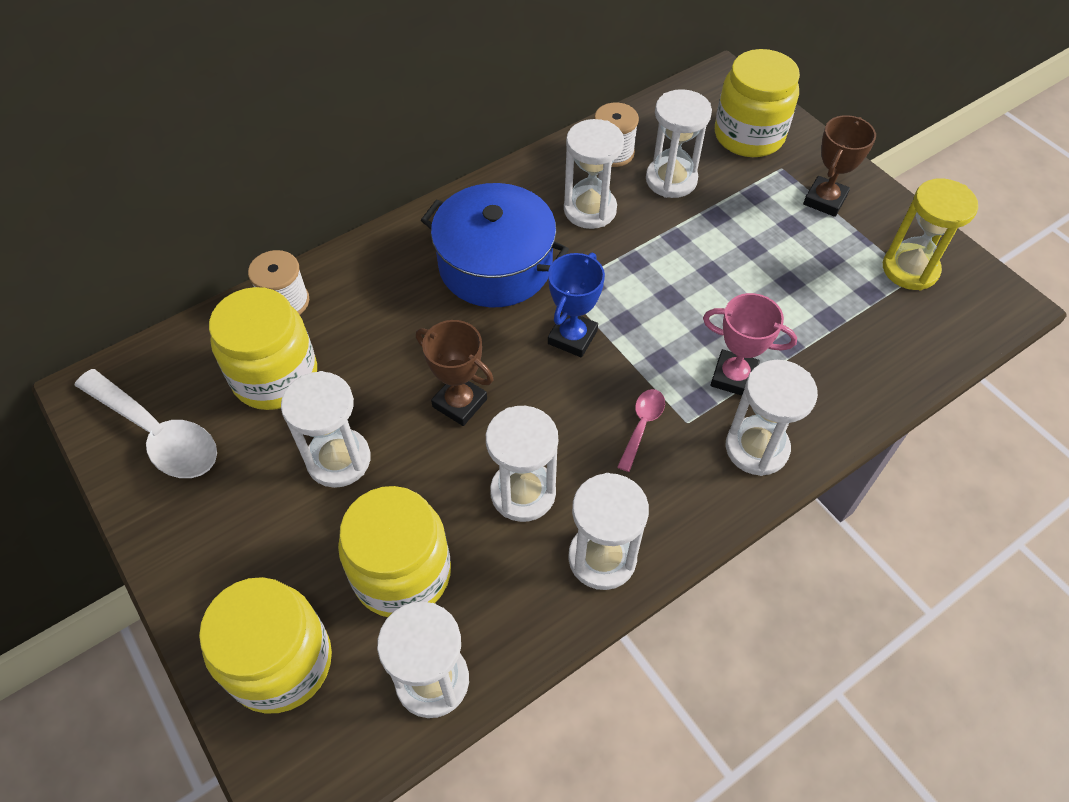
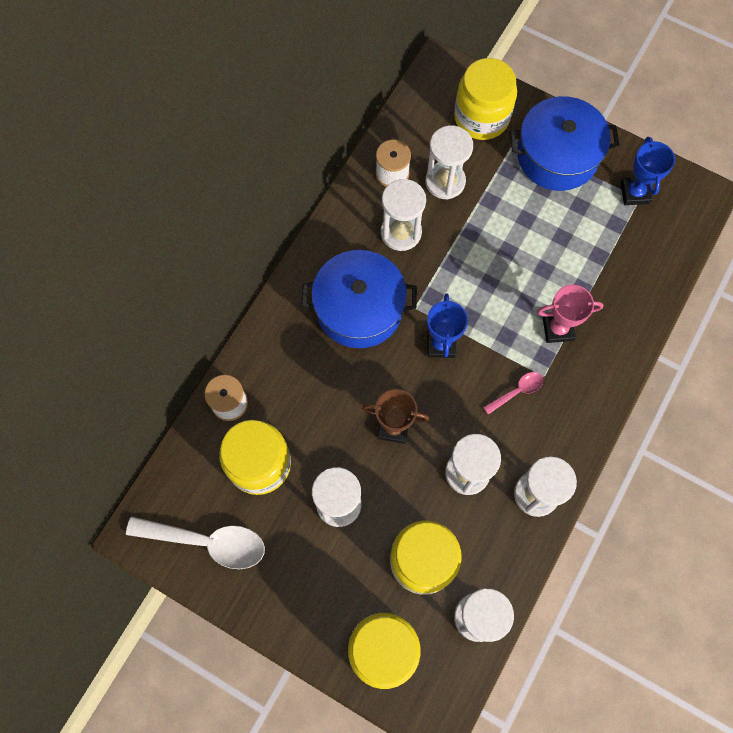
camera: 25 degrees left, 15 degrees up
pink spoon [617,389,665,472] -> pink spoon turned 60 degrees clockwise [483,372,543,415]
white hourglass [726,360,818,476] -> none
brown trophy [803,115,876,217] -> blue pot [509,96,620,191]
yellow hourglass [883,178,978,290] -> blue trophy [620,137,675,205]

